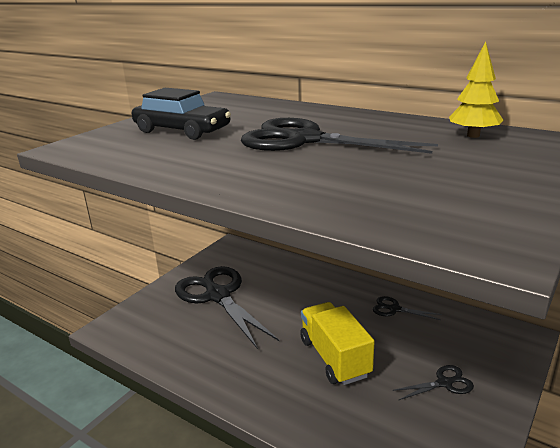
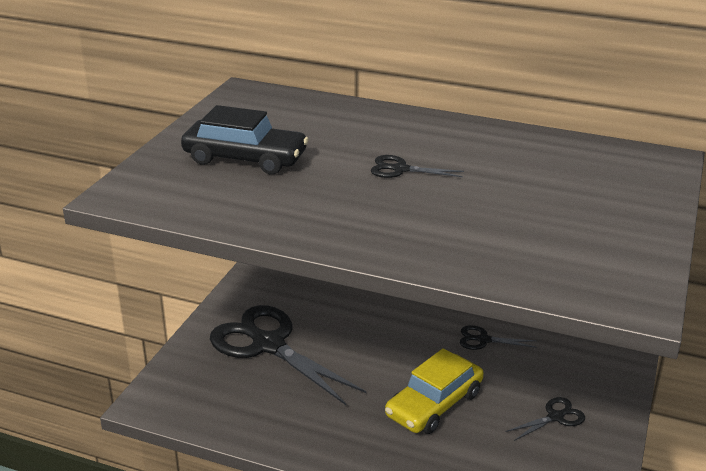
camera: 15 degrees left, 5 degrees up
black scissors [241,118,438,154] -> black scissors [371,155,464,178], size x0.44
yellow truck [300,302,375,385] -> yellow car [385,348,484,434]
yellow tree [449,41,503,138] -> none

